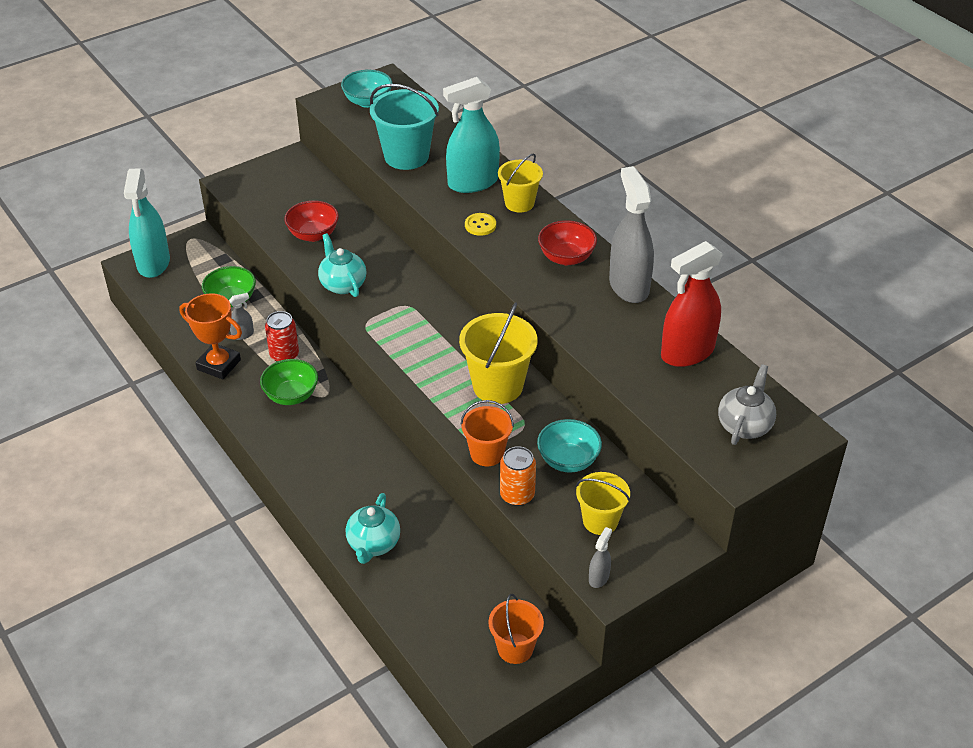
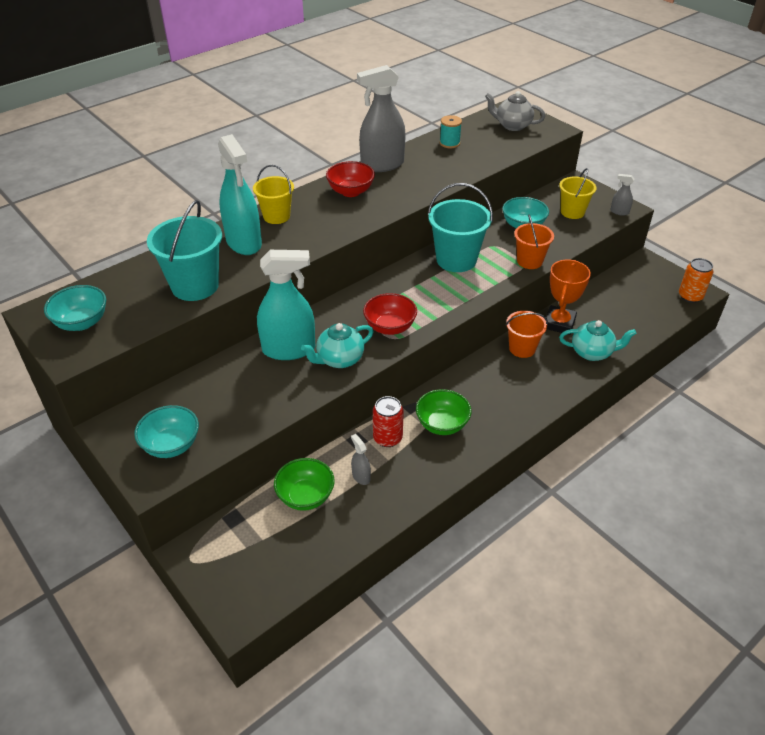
camera: 95 degrees left, 0 degrees up
turquoise spray bottle [124,168,170,278] -> turquoise spray bottle moved to [257,250,315,360]
orange trophy [180,293,242,379] -> orange trophy moved to [546,260,591,335]
red bowl [284,200,339,242] -> red bowl moved to [363,293,417,335]
yellow bucket [459,302,538,404] -> turquoise bucket [428,183,493,272]
yellow button [465,213,496,236] -> none
orange bucket [489,594,544,664] -> orange bucket moved to [506,311,548,358]
orange can [500,446,536,506] -> orange can moved to [679,258,713,303]
red spray bottle [661,241,723,367] -> turquoise spool [440,115,462,148]
none -> turquoise bowl [134,405,199,458]

